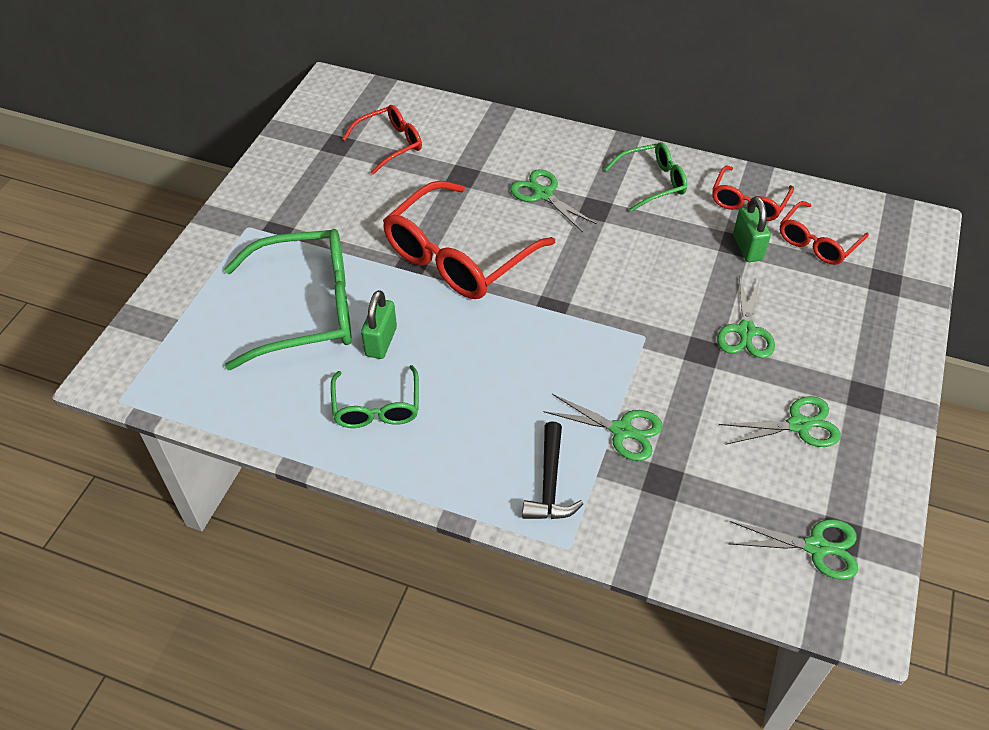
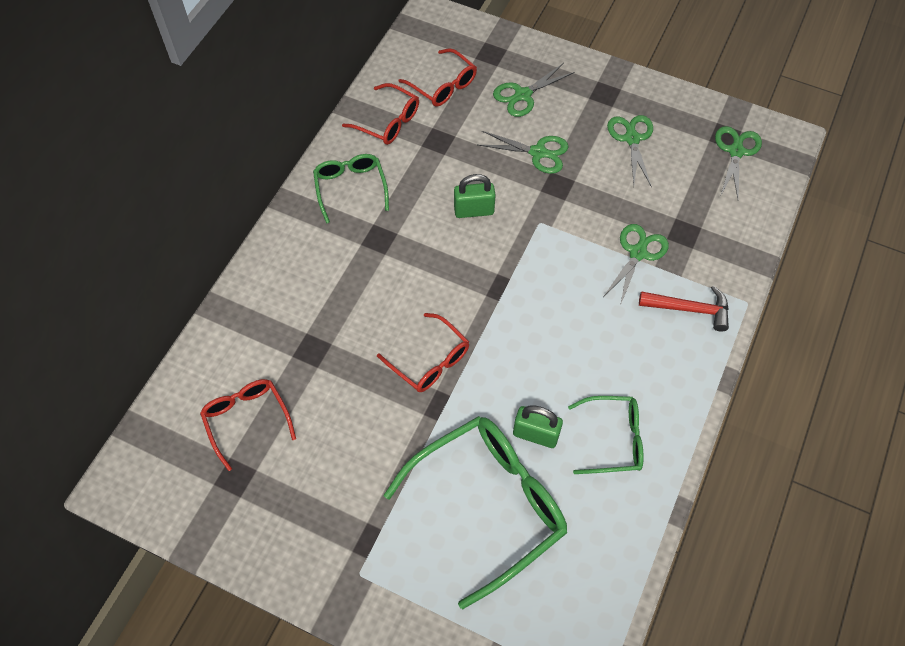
camera: 85 degrees left, 10 degrees up
green glasses [224,229,352,370] -> green glasses turned 60 degrees clockwise [384,416,567,609]
red glasses [383,181,555,299] -> red glasses [377,313,469,392], size x0.55
green scissors [510,169,597,232] -> green scissors moved to [493,63,574,117]
black hammer [522,421,583,519] -> red hammer [639,285,729,332]
green padlock [733,196,771,262] -> green padlock moved to [454,174,495,218]

